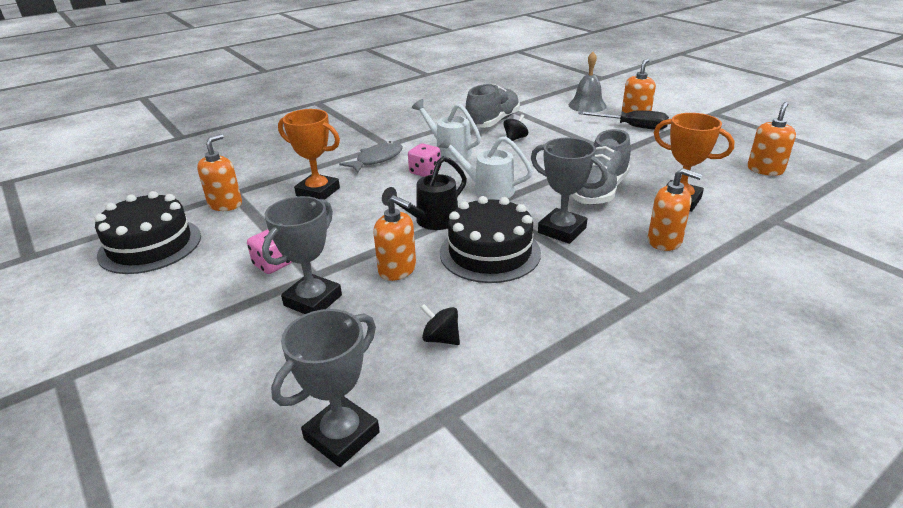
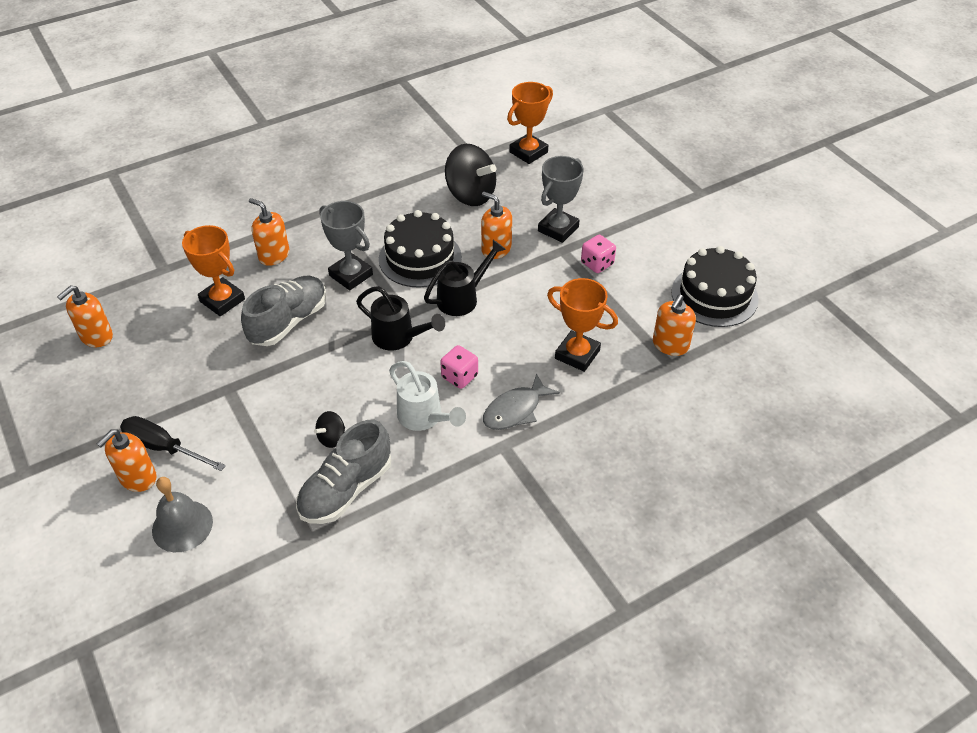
camera: 175 degrees left, 15 degrees up
grey trophy [271,309,380,467] -> orange trophy [507,82,553,164]
black spinning top [420,304,460,345] -> black spinning top [445,144,496,206], size x2.12
white watering can [439,135,533,200] -> black watering can [356,286,445,351]

